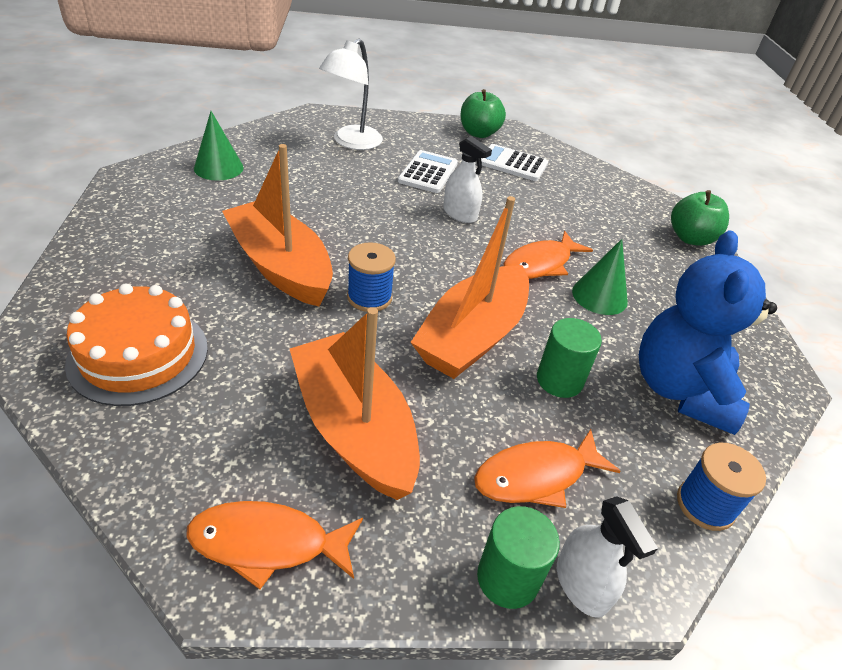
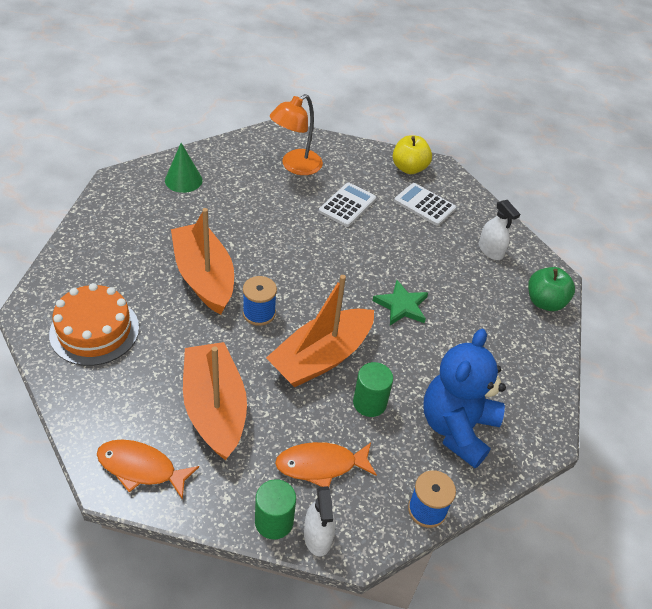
camera: 15 degrees right, 5 degrees up
white lamp [319,39,383,150] -> orange lamp [270,94,323,175]
white spray bottle [443,136,492,223] -> white spray bottle moved to [479,200,520,260]
green apple [461,89,506,138] -> yellow apple [393,135,432,174]
orange fish [504,231,593,279] -> green star [373,280,428,325]
green cone [572,239,628,315] -> none

